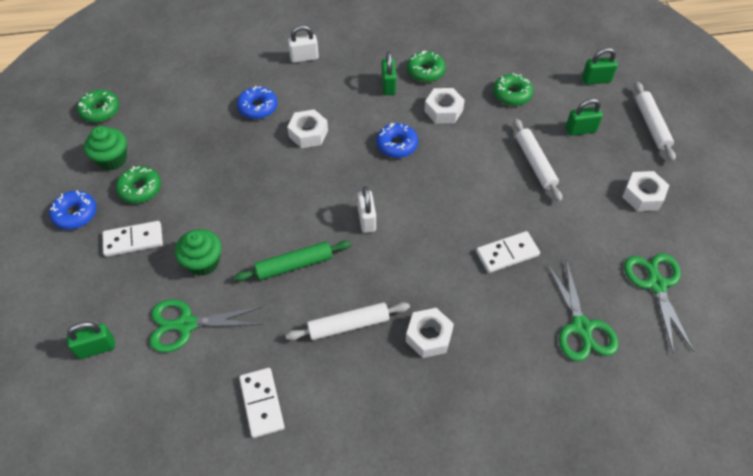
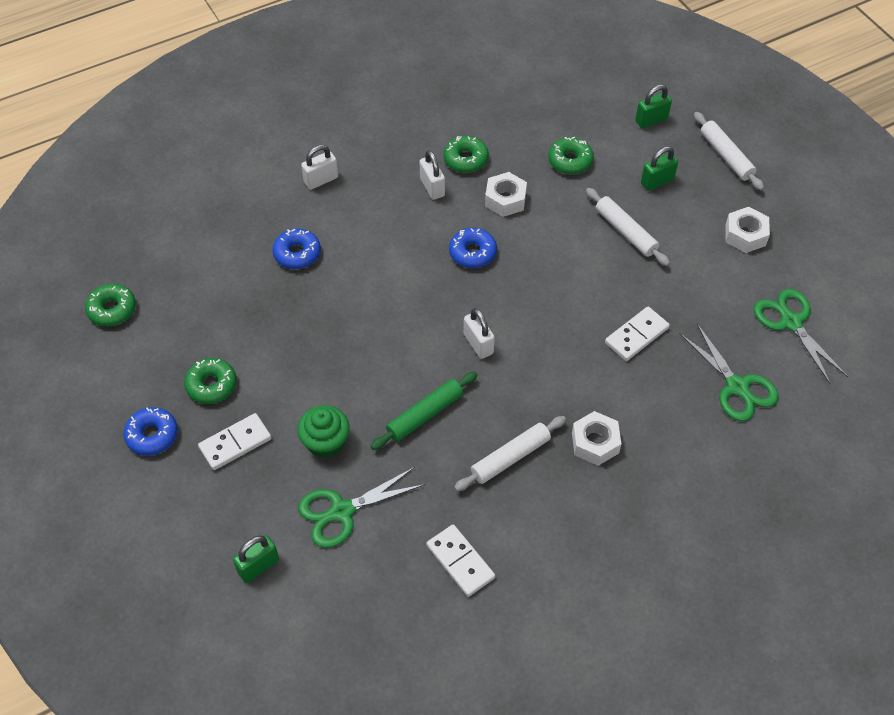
camera: 20 degrees left, 0 degrees up
green cupcake [84,126,127,170] -> none
white nut [287,110,328,148] -> none
green padlock [382,51,396,95] -> white padlock [420,150,445,200]

